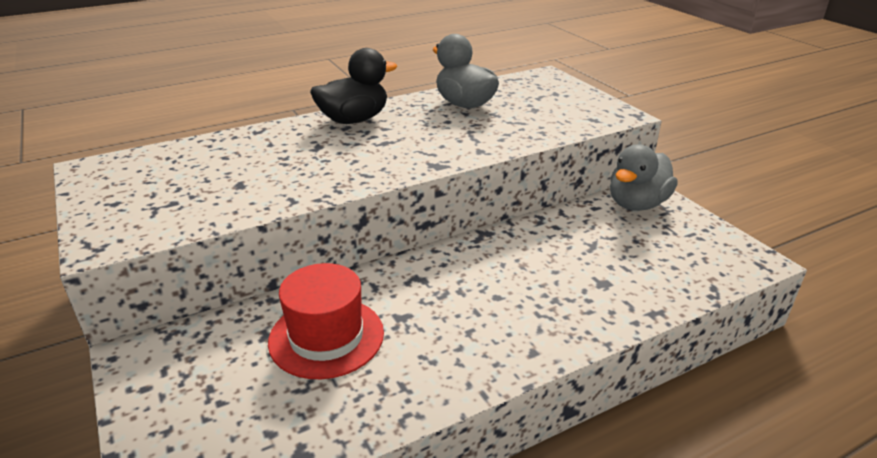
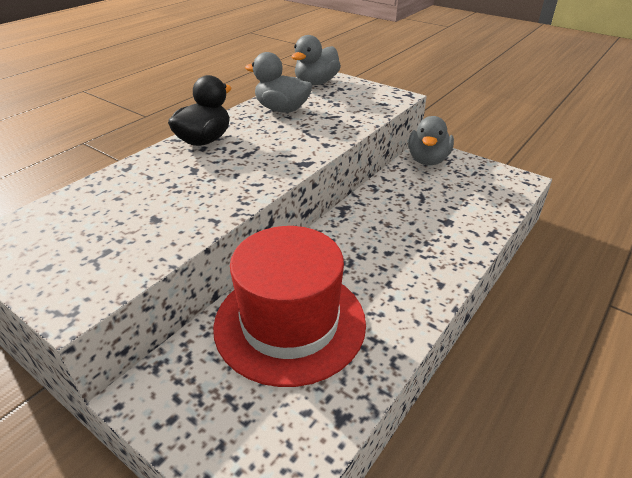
camera: 25 degrees left, 5 degrees up
red hat [268,263,384,379] -> red hat [213,226,366,387], size x1.58
none -> grey duck [292,35,341,85]

